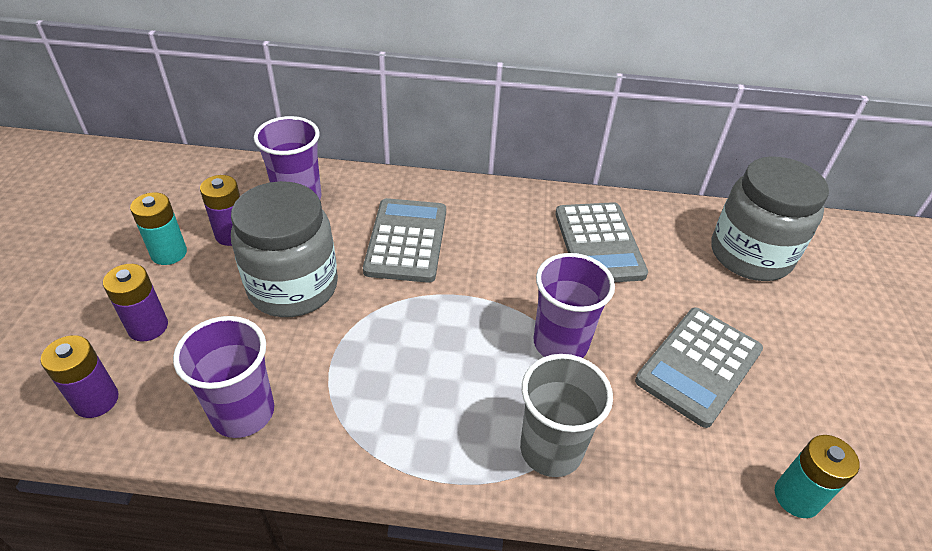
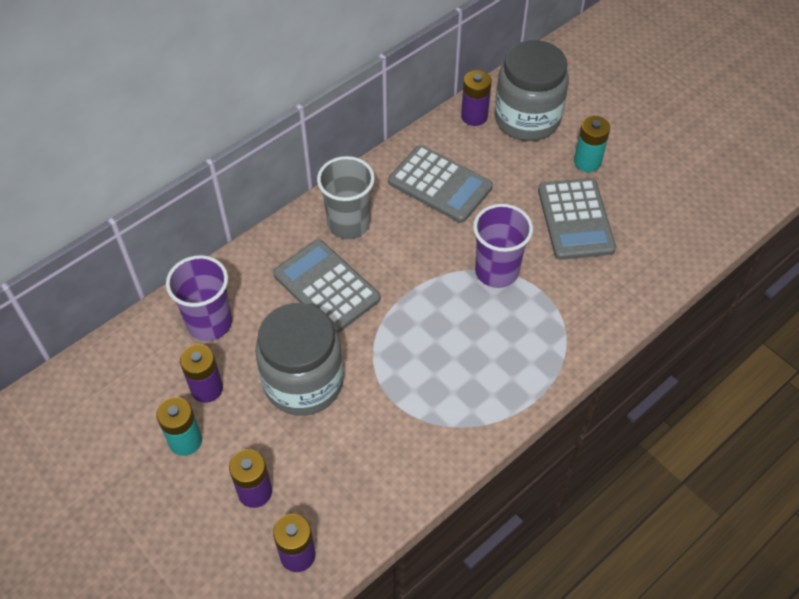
camera: 45 degrees left, 10 degrees up
purple cup [173,316,274,438] -> none
grey cup [520,354,613,477] -> grey cup moved to [317,156,375,239]
turquoise battery [775,435,859,518] -> turquoise battery moved to [574,116,610,172]
none -> purple battery [461,70,492,126]

